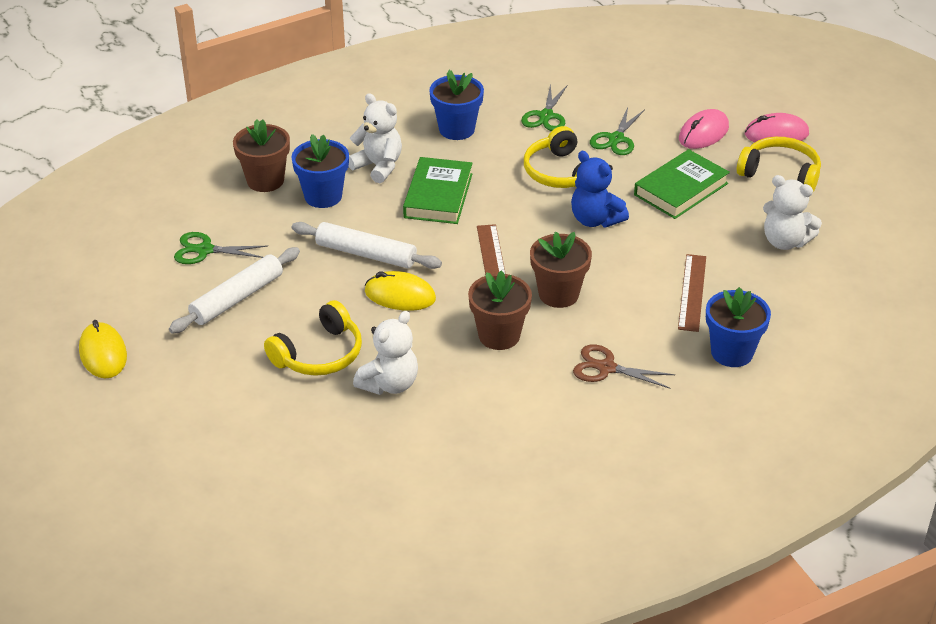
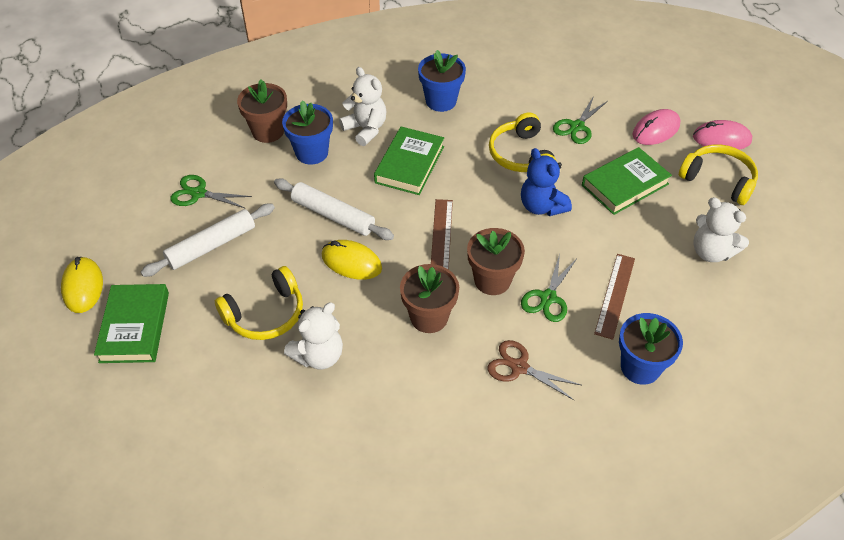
camera: 10 degrees right, 10 degrees up
green scissors [521,83,568,131] -> green scissors moved to [521,254,576,322]
none -> green book [94,284,169,363]

